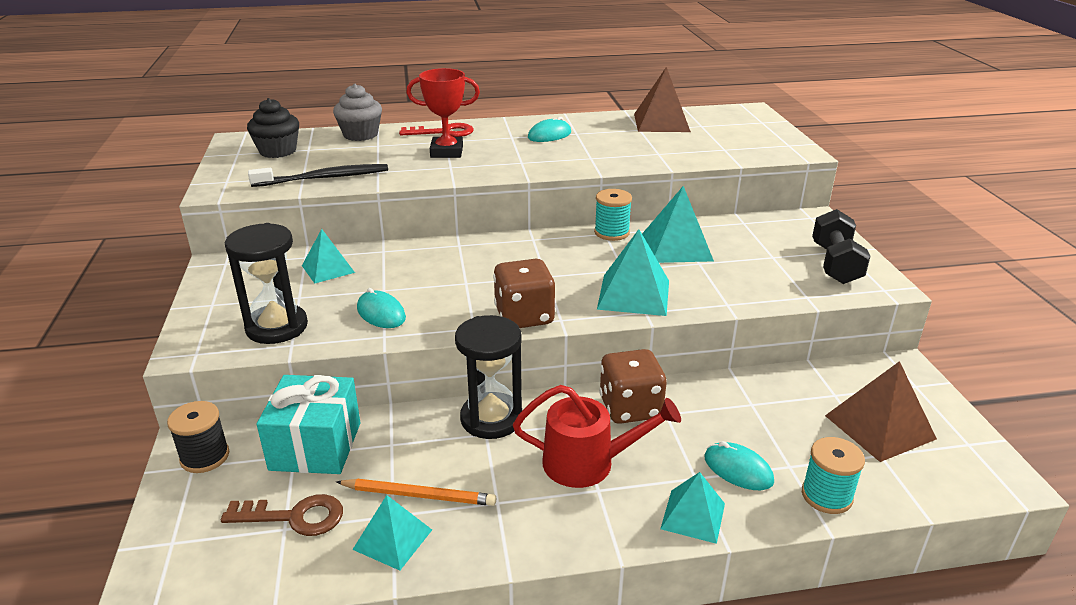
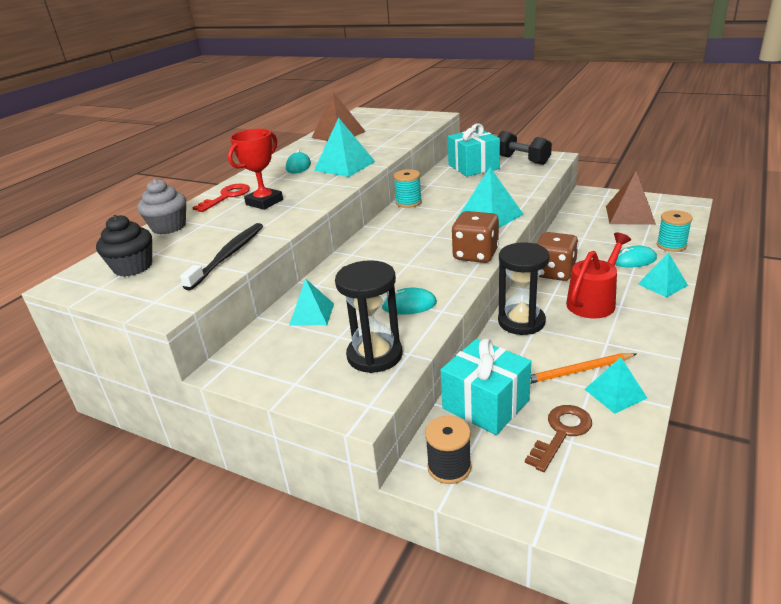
camera: 50 degrees left, 0 degrees up
orange pencil [336,479,496,506] -> orange pencil turned 150 degrees counterclockwise [530,353,636,384]
turquoise pyramid [642,186,714,263] -> turquoise pyramid moved to [314,118,375,177]
none -> turquoise gift [448,123,500,177]

